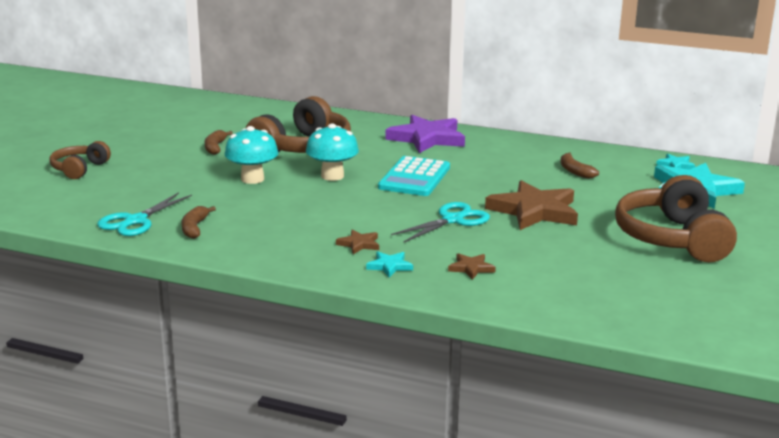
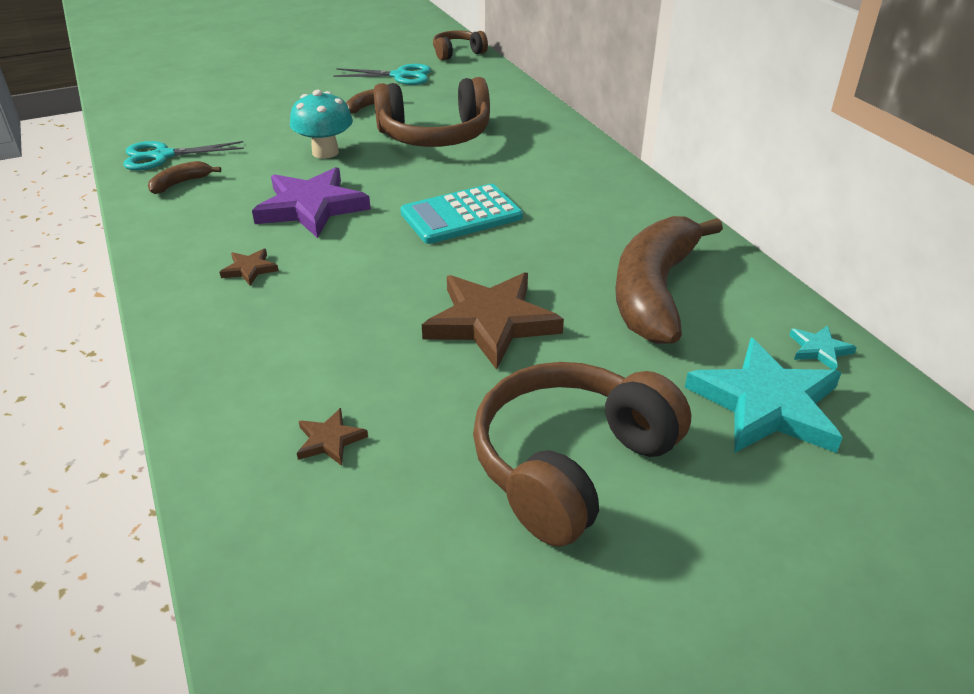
camera: 45 degrees right, 15 degrees up
brown headphones [50,141,111,179] -> brown headphones moved to [433,30,488,60]
turquoise mushroom [306,123,359,181] -> none
turquoise star [366,251,413,278] -> none
purple star [385,115,465,153] -> purple star moved to [252,167,371,238]
turquoise scissors [391,202,490,243] -> turquoise scissors moved to [333,64,431,85]
brown star [448,253,496,280] -> brown star moved to [297,408,368,466]
brown banana [560,152,599,179] -> brown banana [615,216,723,344], size x2.42

